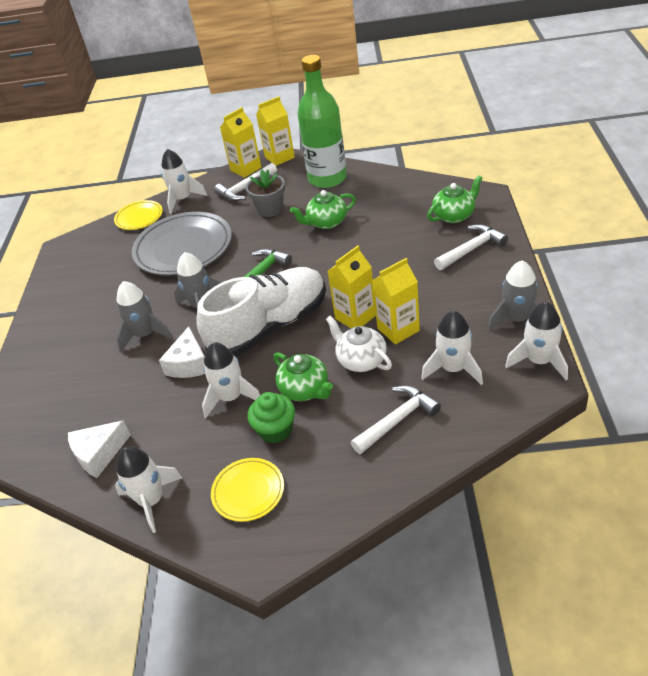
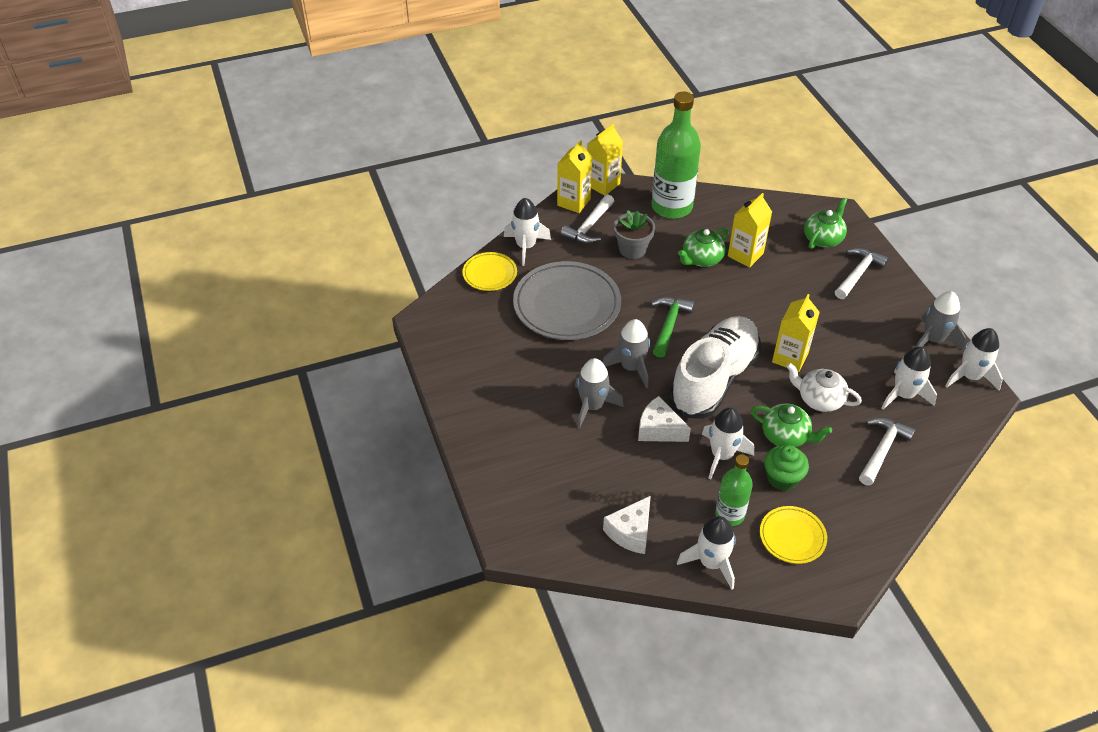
camera: 25 degrees left, 5 degrees up
white cheese [159,326,205,378] -> white cheese turned 135 degrees clockwise [638,396,691,442]
yellow carton [372,258,420,345] -> yellow carton moved to [728,193,772,268]
none -> green bottle [715,454,753,526]

